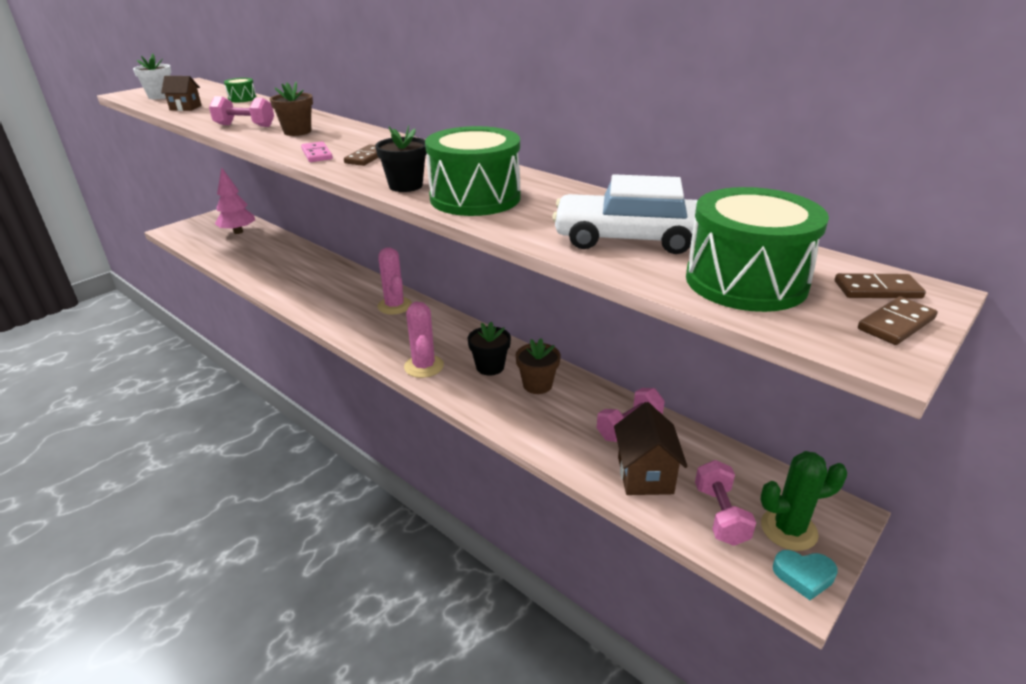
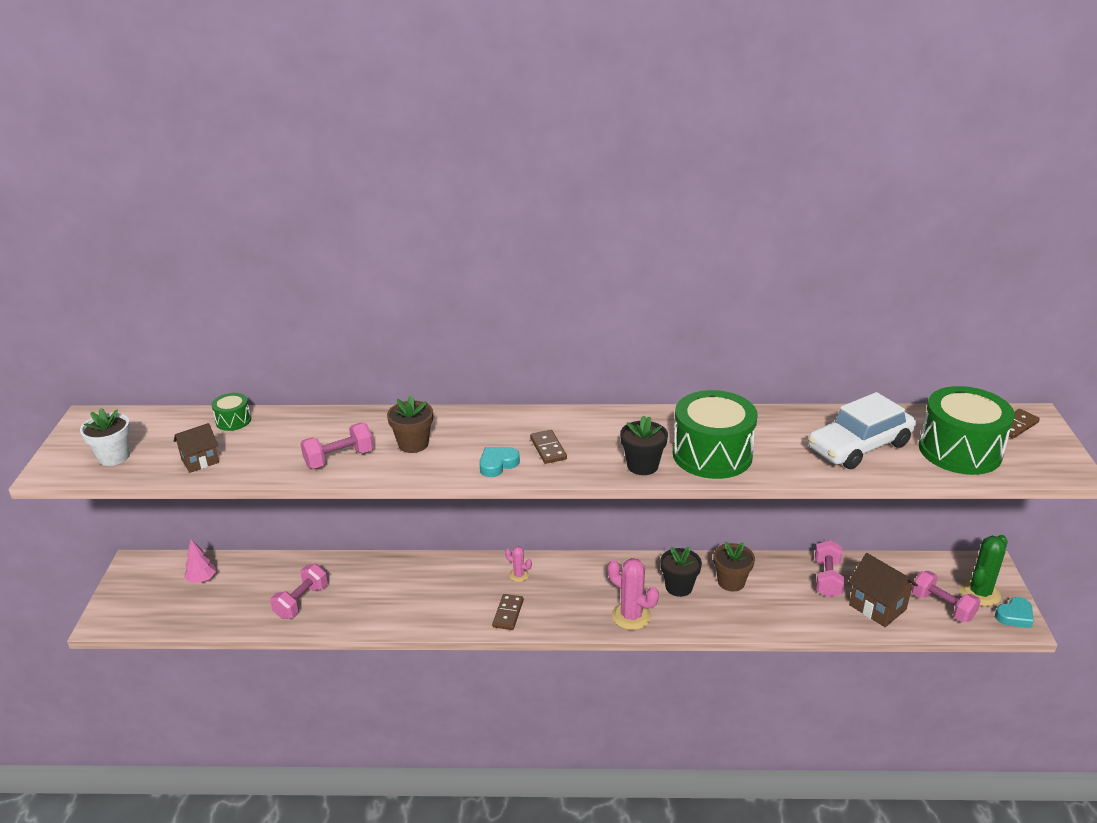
camera: 40 degrees left, 0 degrees up
pink tree [215,167,255,234] -> pink tree [184,539,216,583], size x0.60
pink domino [301,141,333,162] -> turquoise heart [479,447,520,477]
pink cactus [377,247,412,314] -> pink cactus [505,546,532,582], size x0.52
brown domino [858,297,938,345] -> brown domino moved to [492,594,524,630]
none -> pink dumbbell [270,564,328,619]

